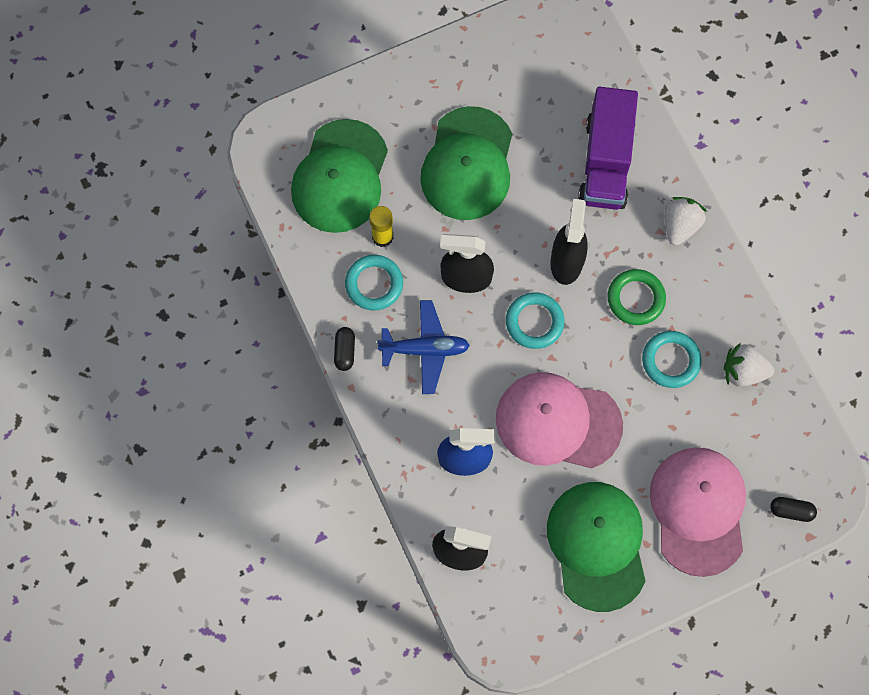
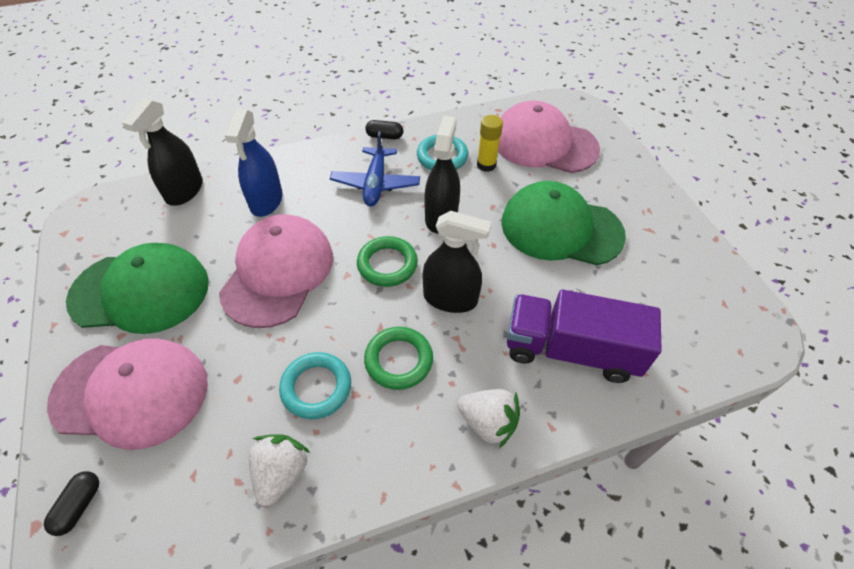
camera: 95 degrees right, 20 degrees down
green cap [291,119,388,233] -> pink cap [498,101,600,173]
turquoise ring [506,292,564,349] -> green ring [357,236,418,287]

